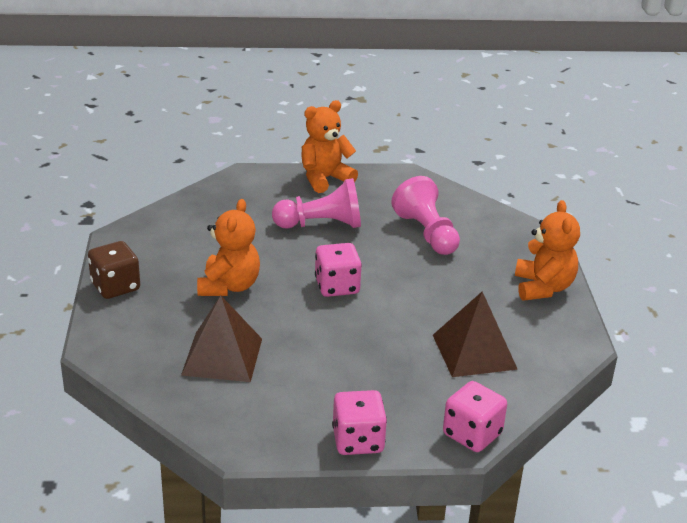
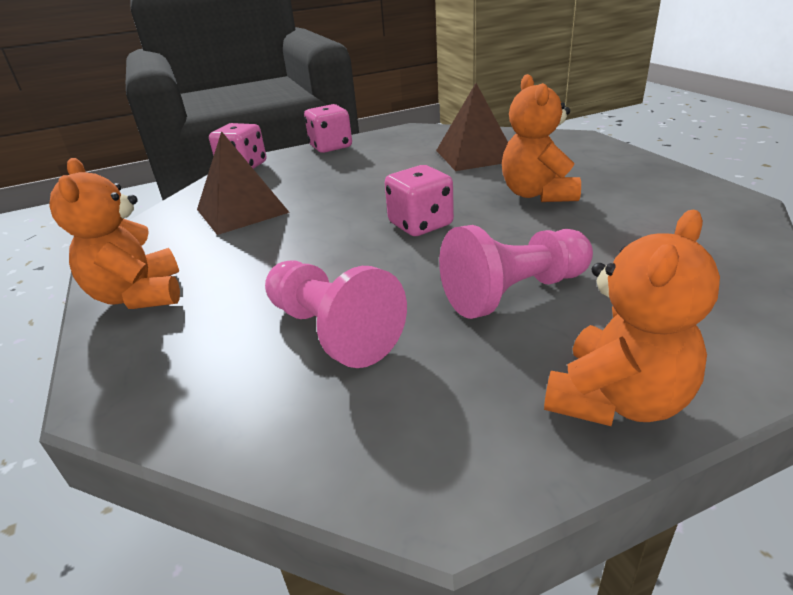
camera: 165 degrees right, 0 degrees up
brown dice [88,241,140,299] -> none

